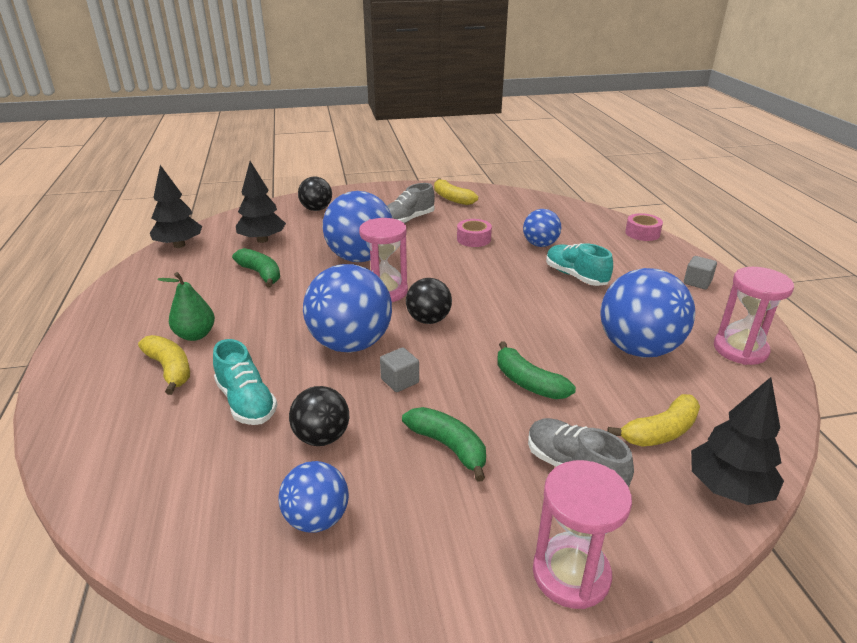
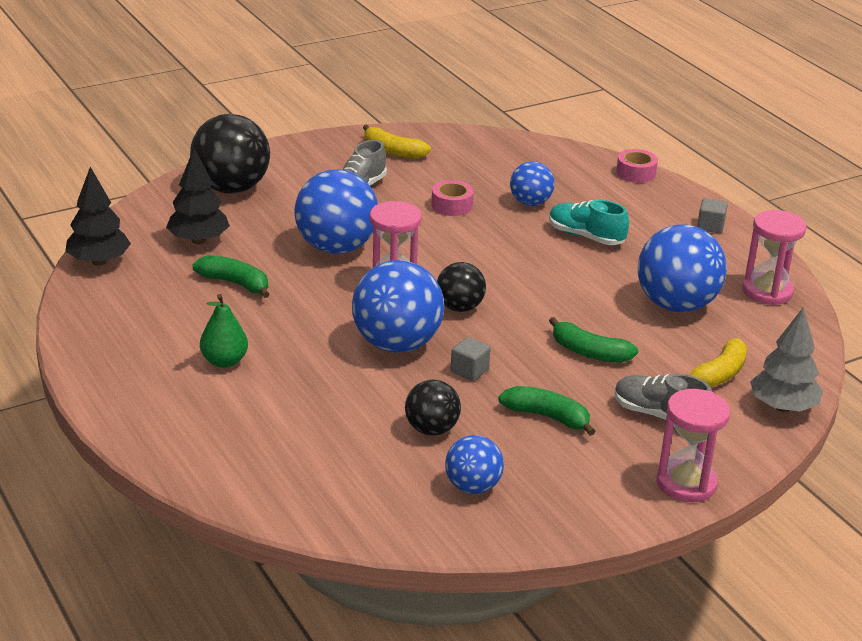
camera: 20 degrees left, 0 degrees up
yellow banana [138,335,190,395] -> none
turquoise shoe [213,339,277,425] -> none
black ball [298,176,332,211] -> black ball [190,114,270,194], size x1.77
black tree [691,377,784,505] -> grey tree [750,308,823,412]

